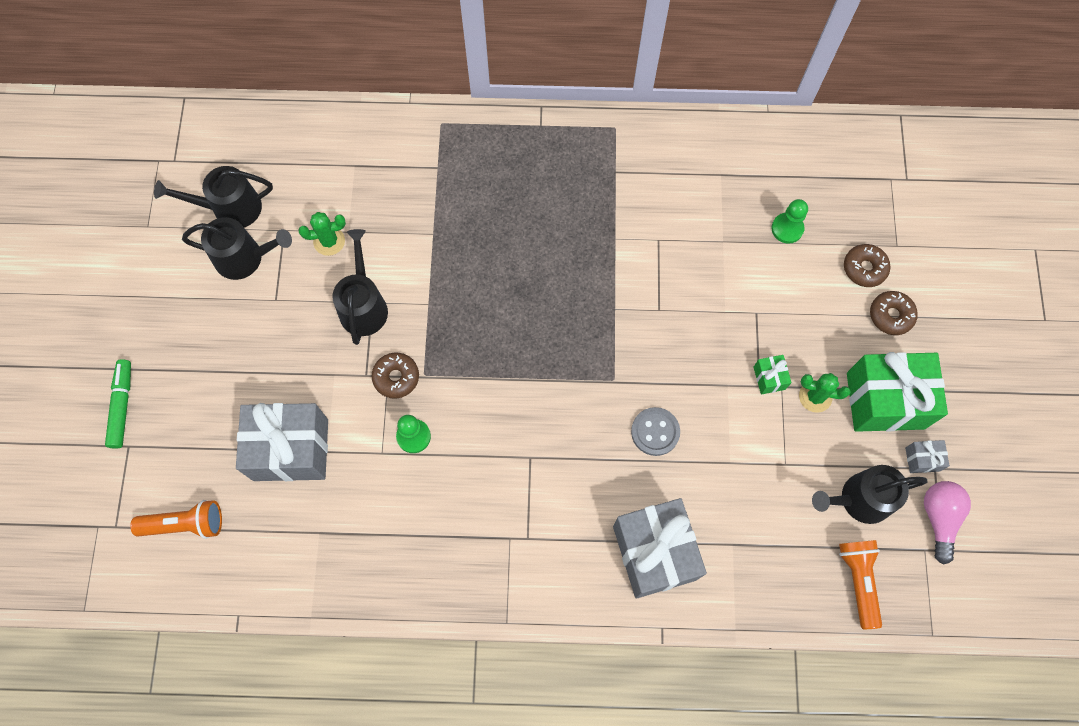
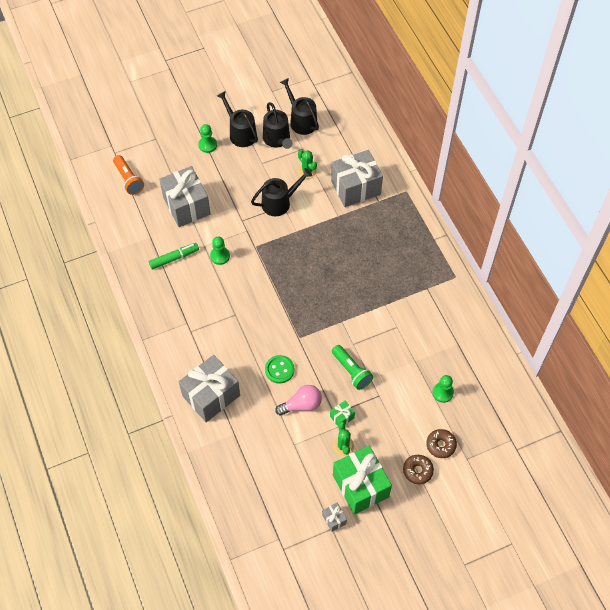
camera: 65 degrees right, 10 degrees down
green marker [105,359,131,449] -> green marker moved to [149,243,199,269]
brown donut [371,353,419,398] -> none
grey button [631,407,680,456] -> green button [265,355,294,384]
black watering can [812,465,928,524] -> black watering can moved to [217,91,258,147]
orange flashlight [839,540,882,629] -> none
pink light bulb [924,481,971,564] -> pink light bulb moved to [275,385,322,416]
none -> green pawn [199,124,217,153]
none -> grey gift [331,150,383,207]
none -> green flashlight [332,345,373,390]

